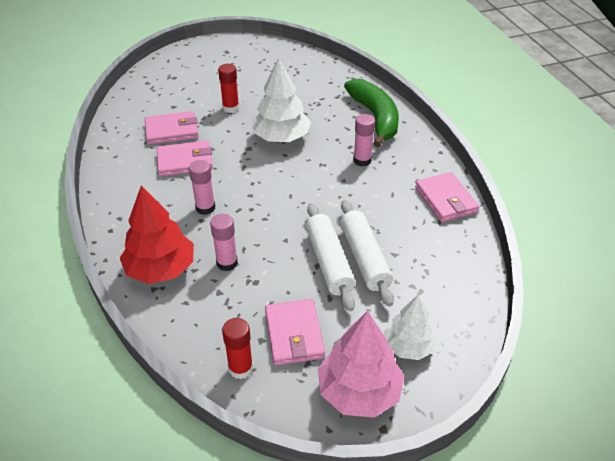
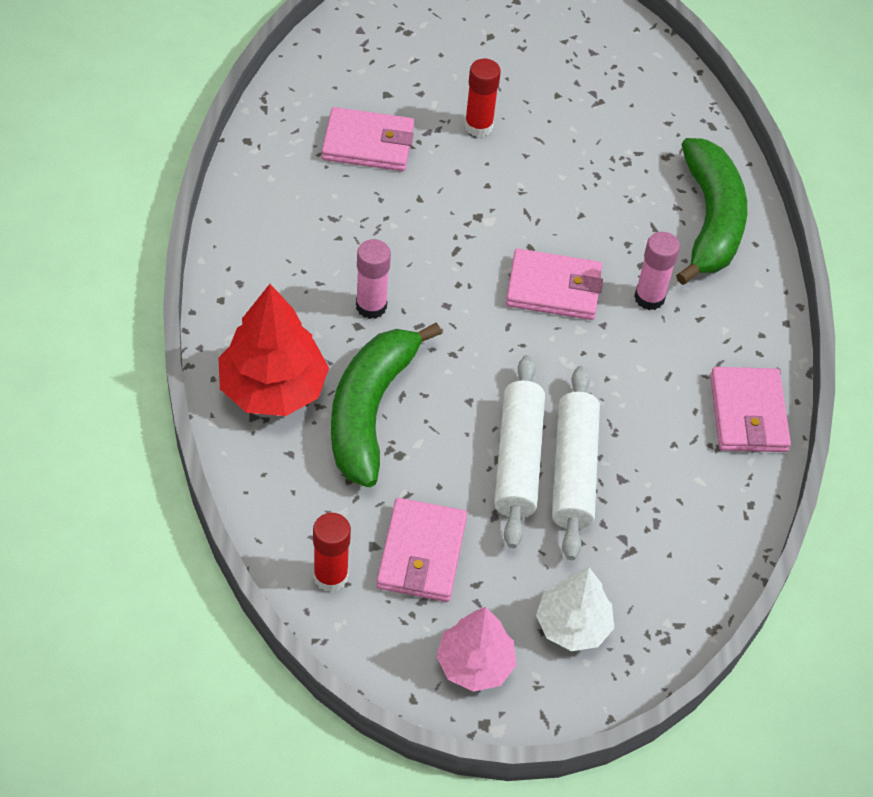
camera: 15 degrees right, 10 degrees up
pink wallet [157,141,213,177] -> pink wallet moved to [506,249,603,320]
pink glue stick [210,214,238,271] -> green banana [331,323,442,487]
white tree [252,58,311,142] -> none
pink tree [318,311,404,418] -> pink tree [437,607,516,692], size x0.66

